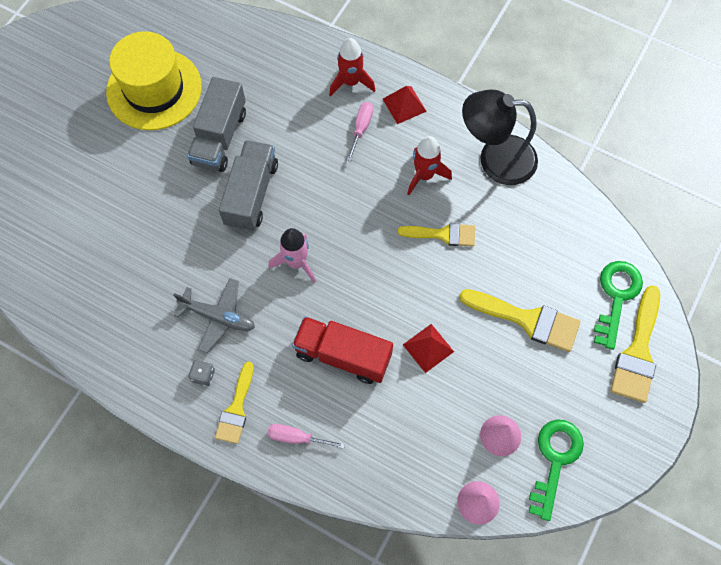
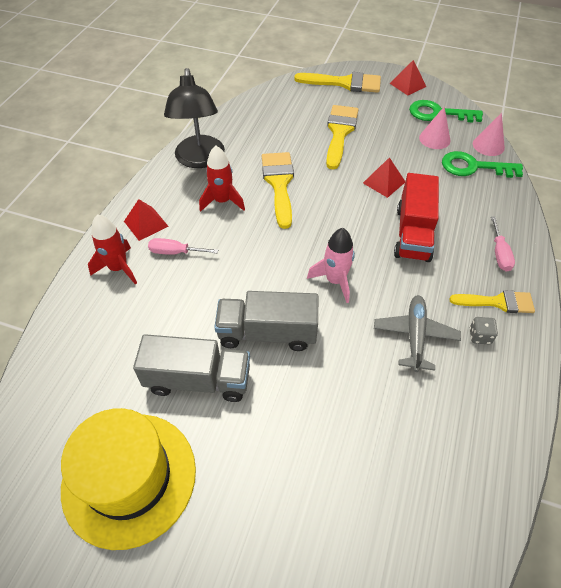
camera: 100 degrees left, 15 degrees down
yellow brush [398,223,475,247] -> yellow brush [262,152,294,229], size x1.51
green key [594,261,643,350] -> green key moved to [442,151,523,178]
none -> red pyramid [390,60,426,95]

